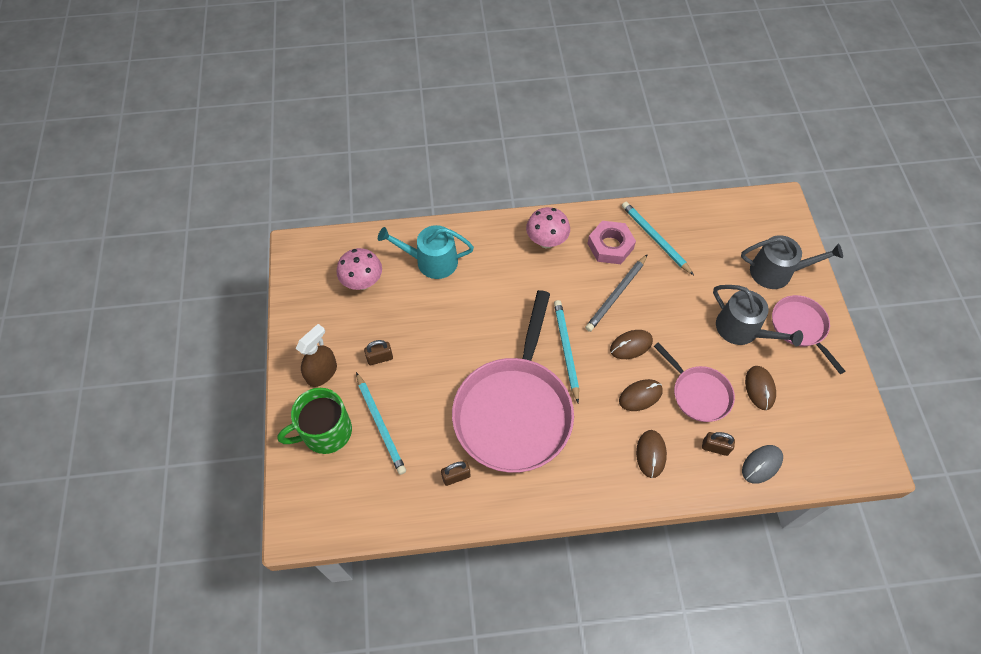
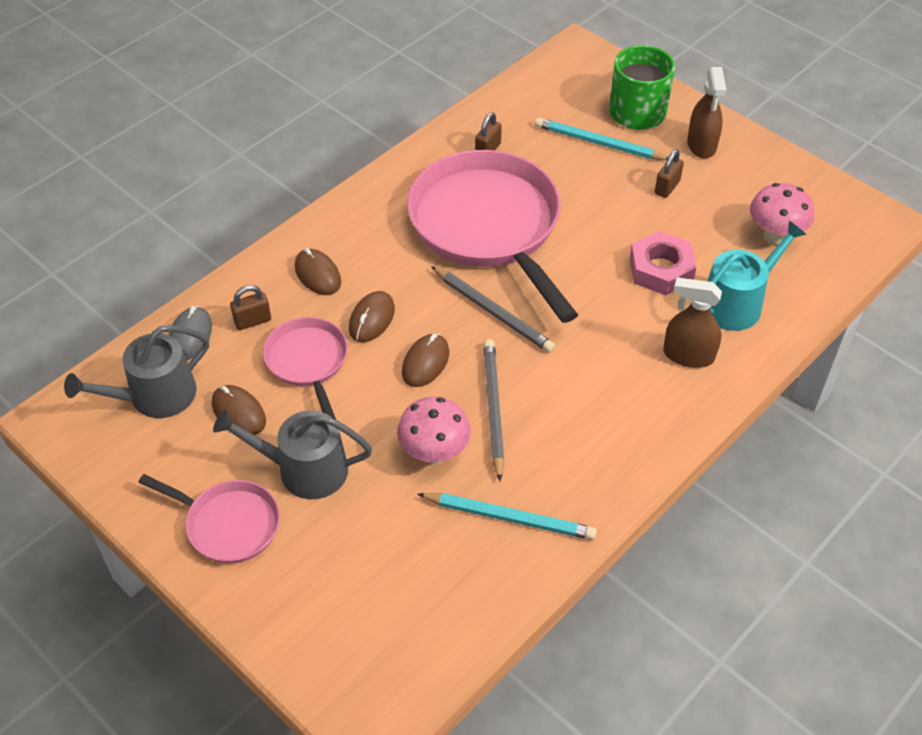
camera: 140 degrees right, 10 degrees down
pink mushroom [526,207,570,248] -> pink mushroom moved to [397,396,471,465]
turquoise pencil [554,300,579,403] -> grey pencil [431,266,555,353]
pink nut [587,221,636,264] -> pink nut moved to [630,231,696,295]
pink pan [654,342,735,422] -> pink pan turned 60 degrees clockwise [263,317,348,420]
grey watering can [741,235,843,289] -> grey watering can moved to [64,325,209,418]
none -> brown spray bottle [664,277,722,368]

